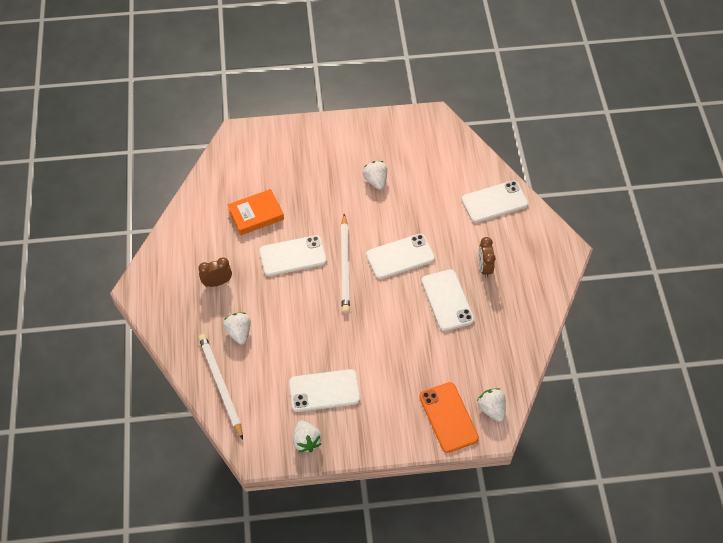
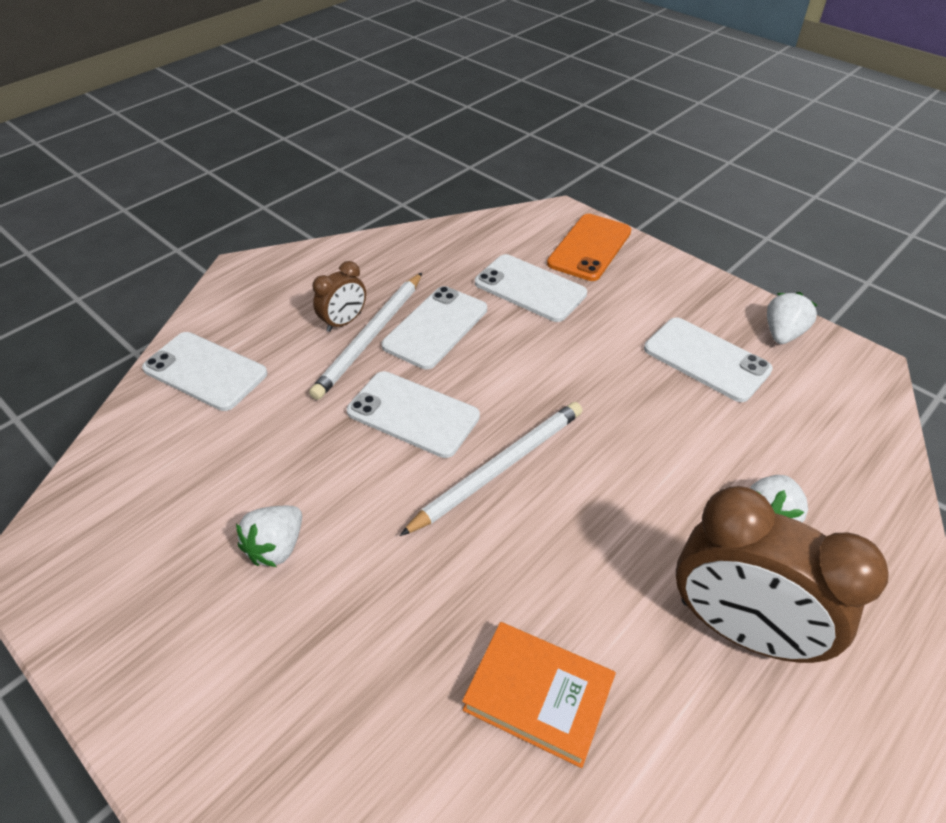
camera: 130 degrees left, 10 degrees down
brown clock [198,257,232,287] -> brown clock [676,486,889,663], size x2.06
white pencil [198,334,243,440] -> white pencil moved to [309,273,422,400]
white phone [259,235,327,276] -> white phone moved to [475,254,587,322]
white strawberry [477,388,506,422] -> none

